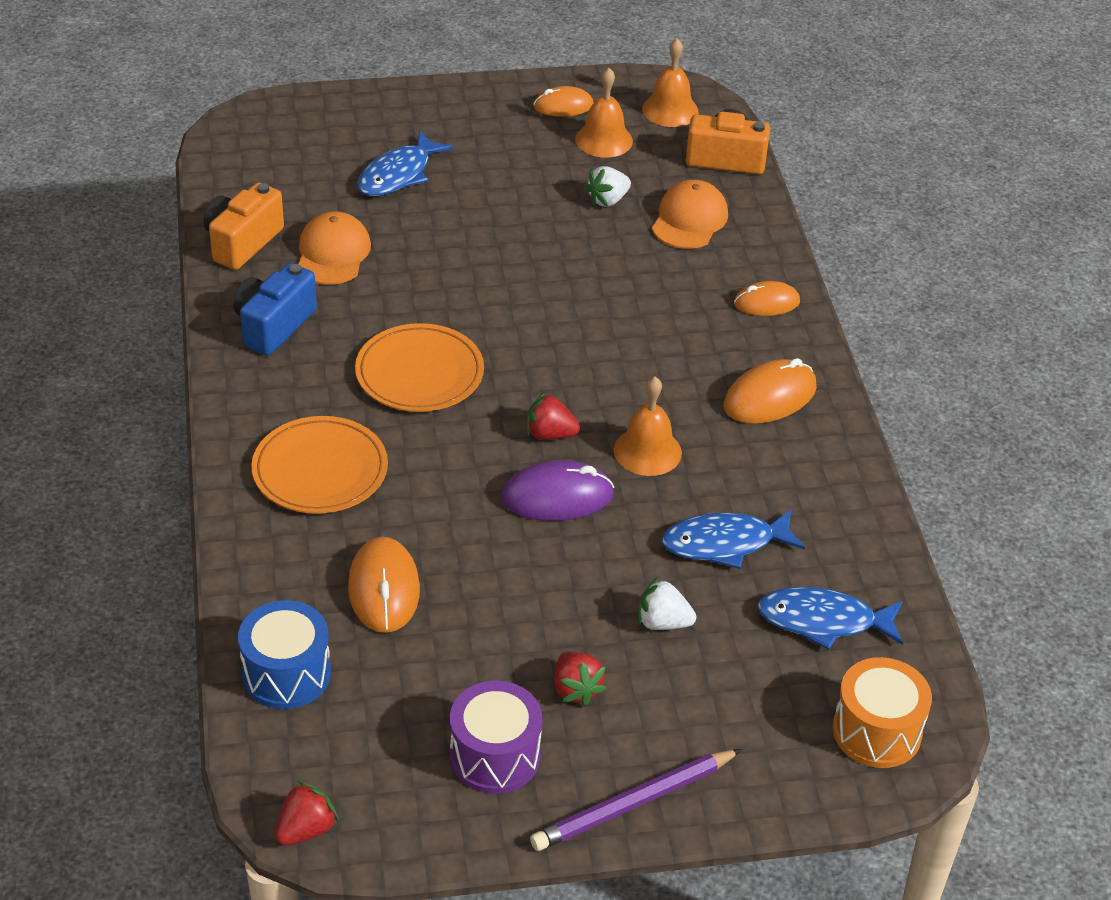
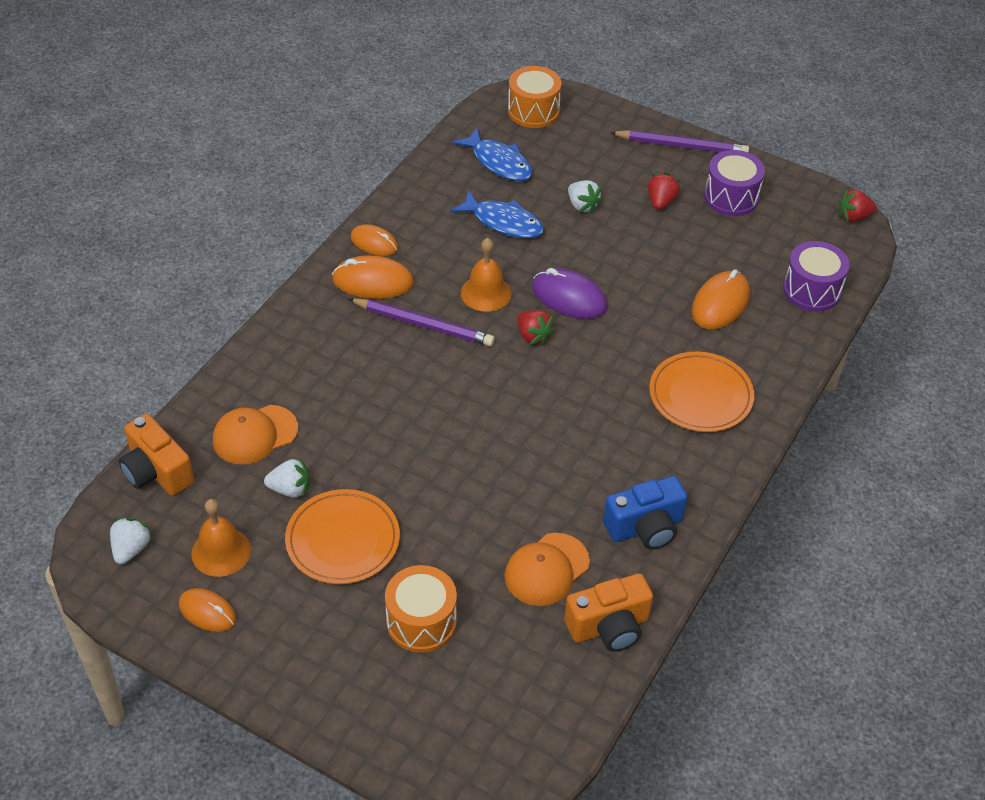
camera: 140 degrees left, 5 degrees up
blue drum [238,600,331,709] -> purple drum [783,241,850,311]
orange plate [355,323,484,412] -> orange plate moved to [285,489,400,584]
blue fish [357,131,453,196] -> orange drum [385,565,457,653]
orange bell [642,38,699,127] -> white strawberry [110,518,153,564]
orange mouse [734,281,800,316] -> orange mouse moved to [351,224,398,256]
none -> purple pencil [348,298,495,346]

